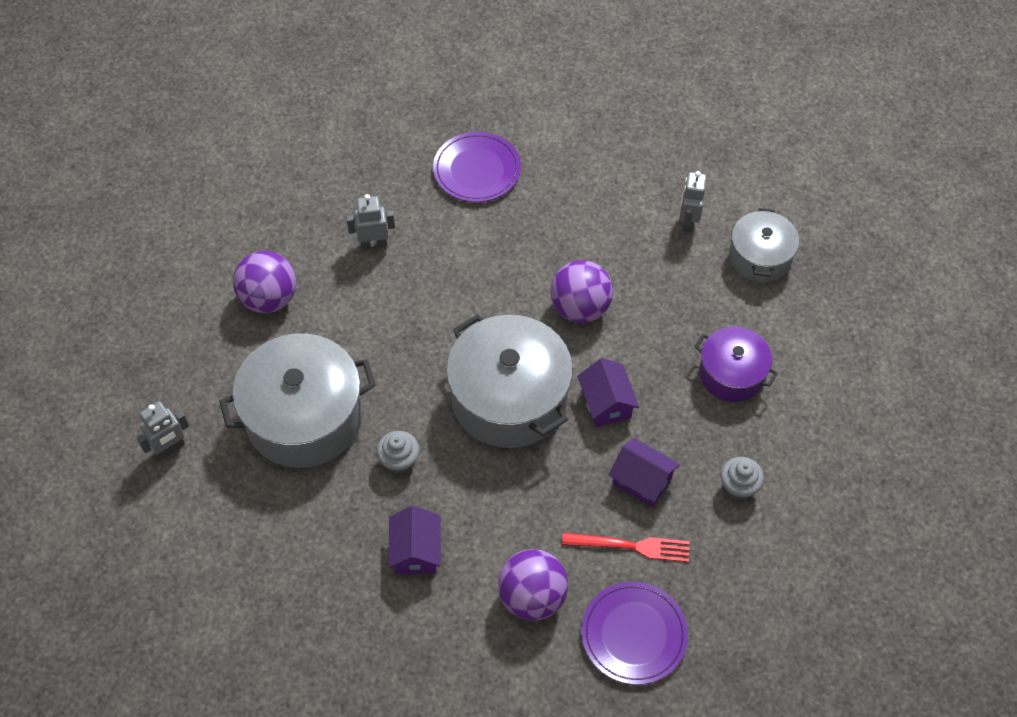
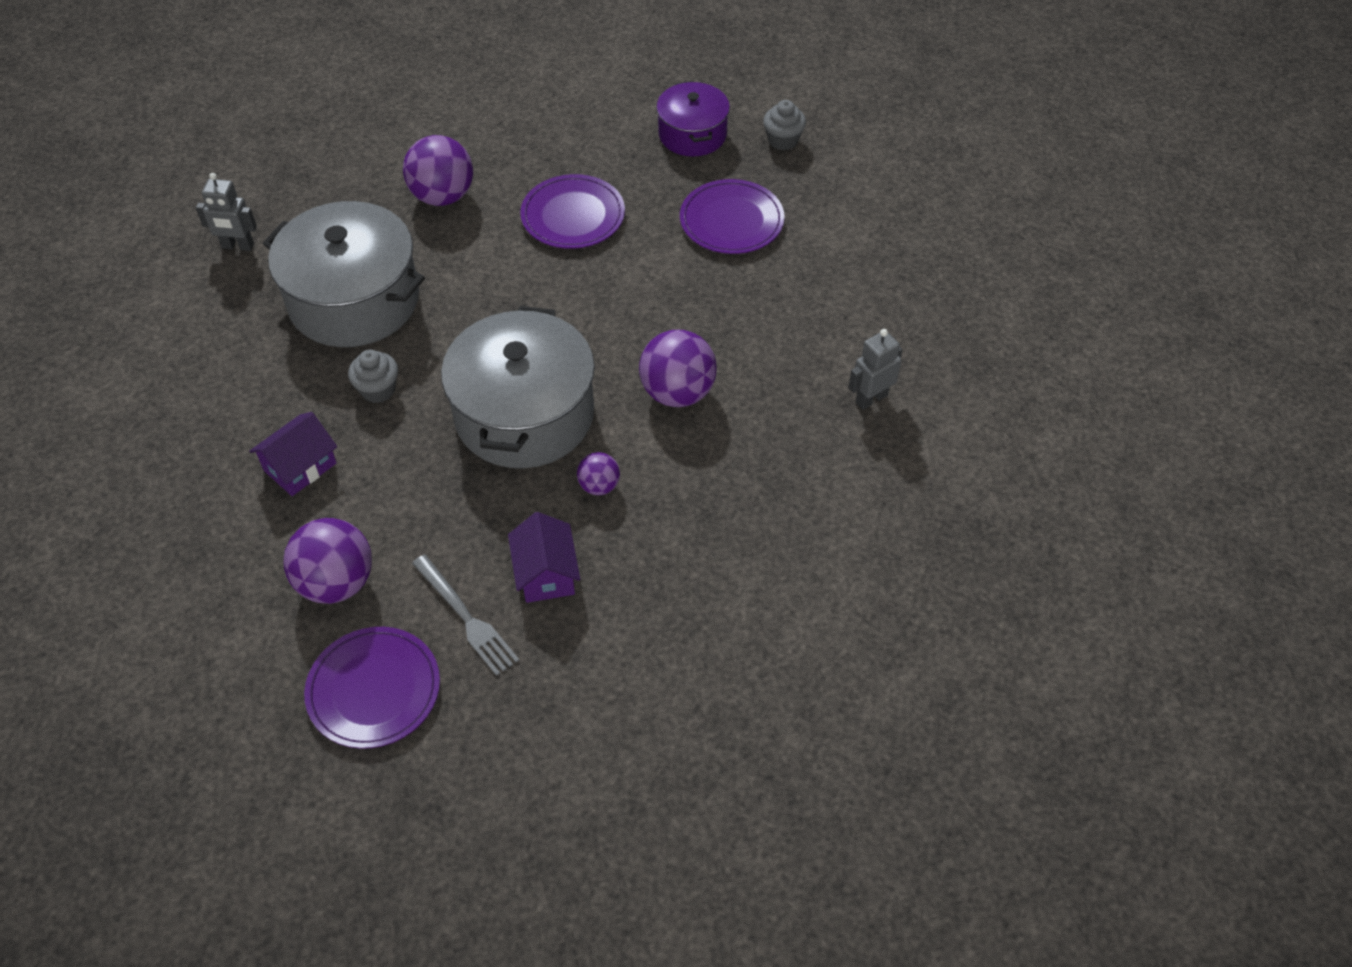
camera: 45 degrees right, 5 degrees down
grey robot [346,194,395,250] -> purple plate [520,174,625,249]
red fork [562,533,690,562] -> grey fork [412,555,519,676]
purple house [577,358,639,427] -> purple ball [577,452,620,495]
purple pot [694,327,778,402] -> purple pot moved to [656,81,730,157]
grey cupcake [720,457,764,501] -> grey cupcake moved to [763,100,806,151]
grey pot [729,208,799,282] -> none

